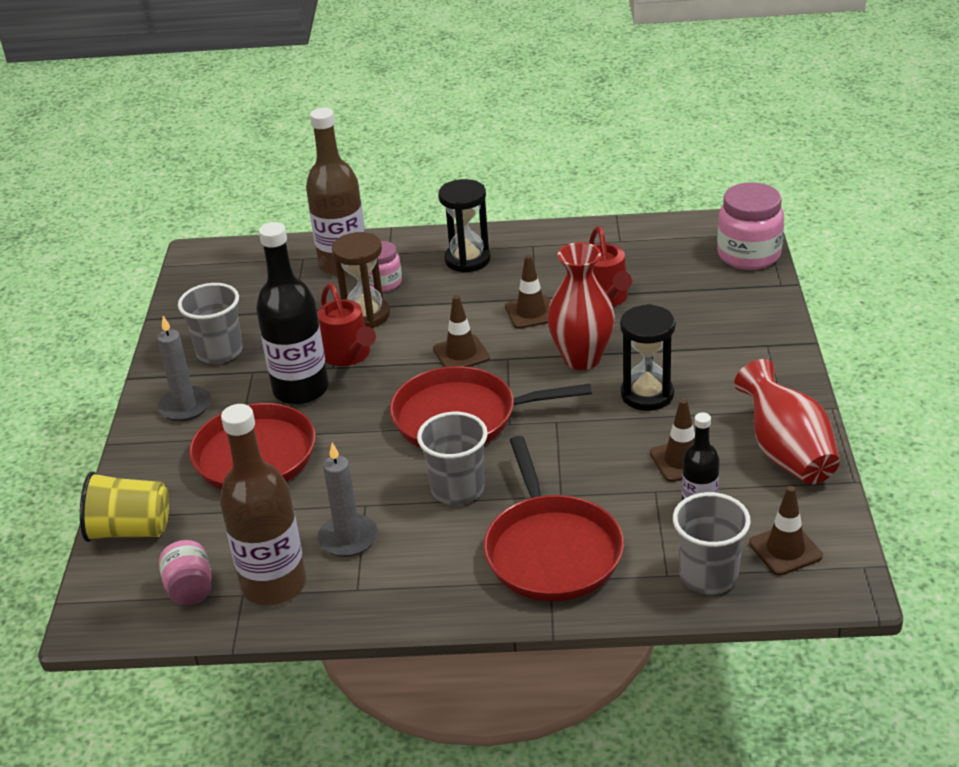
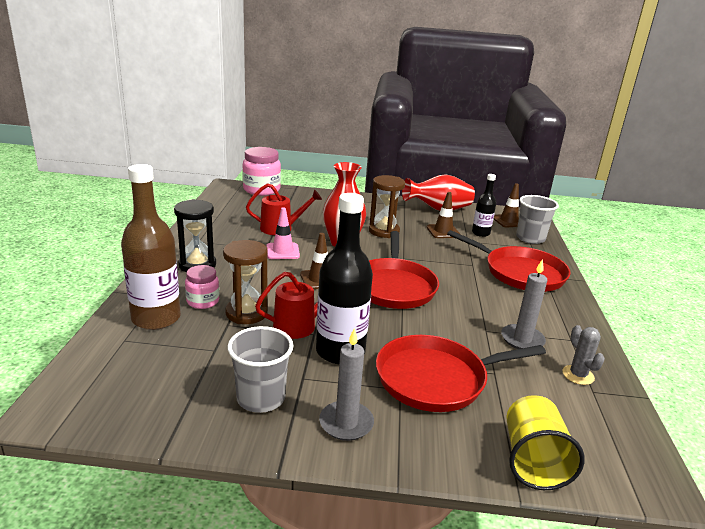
camera: 90 degrees left, 10 degrees down
pink jar [159,540,212,606] -> none
brown bottle [220,404,307,605] -> grey cactus [563,325,605,385]
grey cup [417,412,488,505] -> none
red pan [484,436,624,601] -> red pan turned 45 degrees clockwise [447,230,571,292]
brown traffic cone [505,255,551,329] -> pink traffic cone [266,207,300,259]
black hourglass [620,304,676,411] -> brown hourglass [369,175,405,238]

